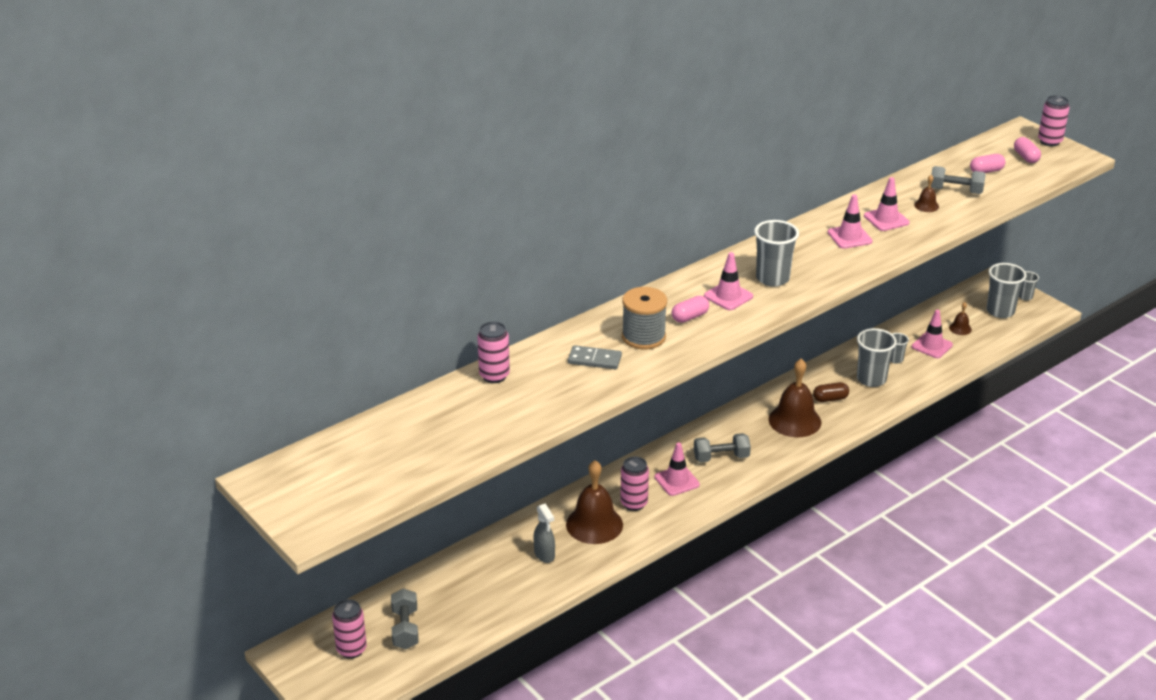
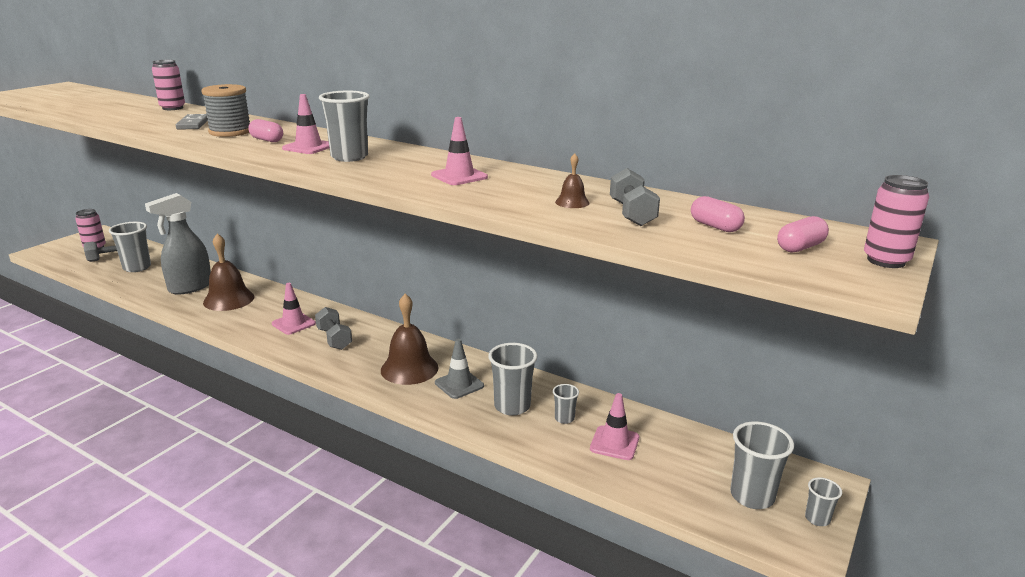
camera: 70 degrees right, 10 degrees down
grey spray bottle [533,503,555,563] -> grey spray bottle [145,193,211,295], size x1.89
pink can [620,457,649,511] -> none
brown capsule [813,382,849,402] -> grey traffic cone [435,339,484,399]
pink traffic cone [864,177,910,231] -> none
brown bell [949,302,972,335] -> none
none -> grey cup [109,222,151,272]

